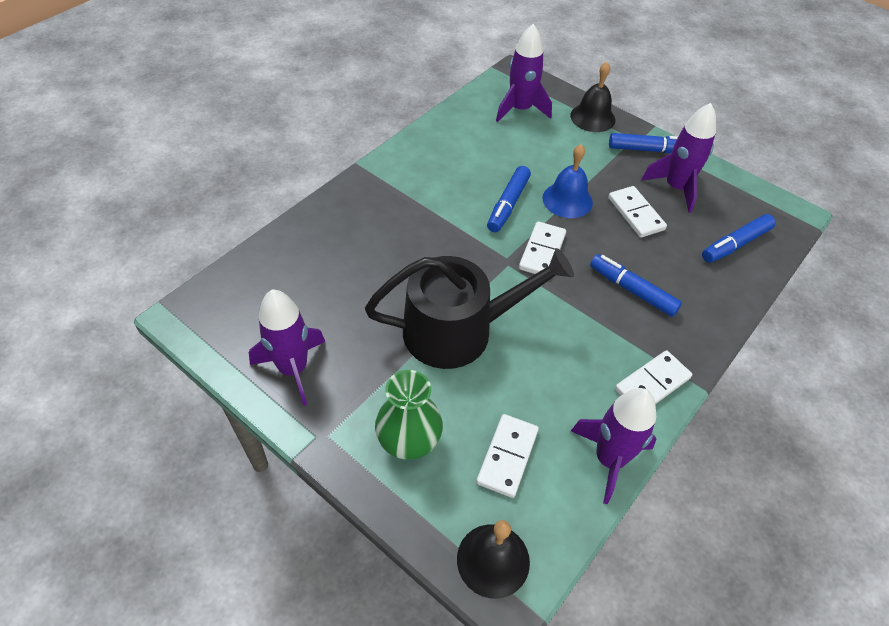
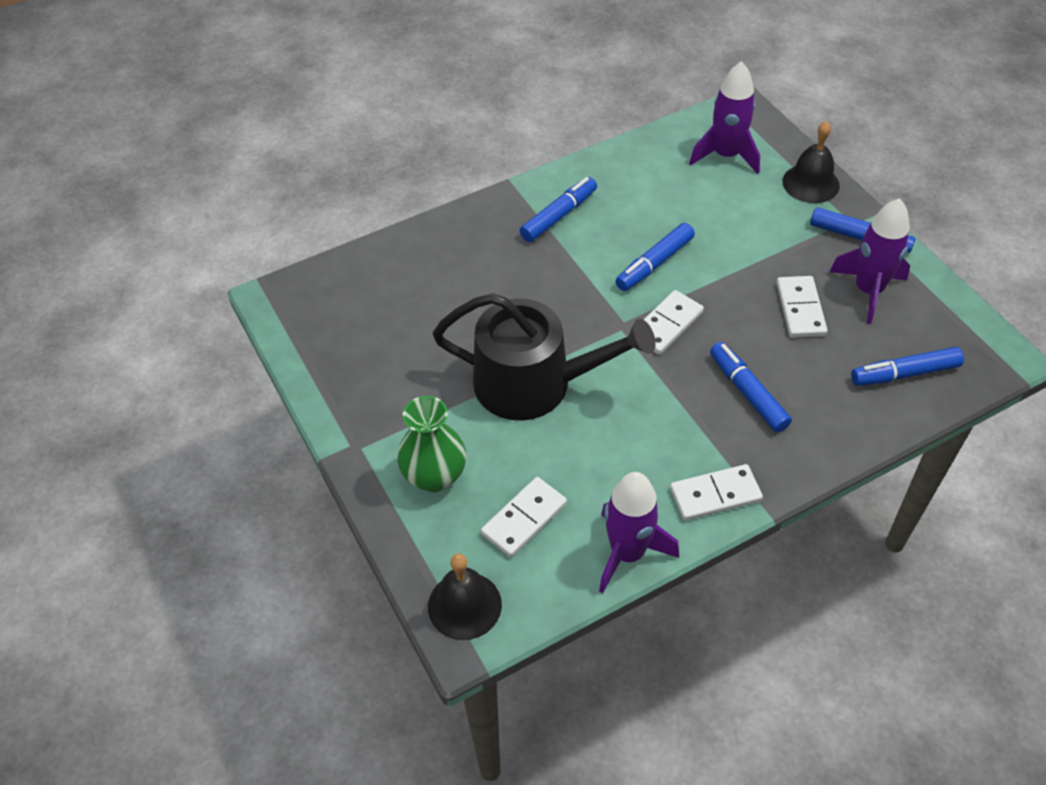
camera: 25 degrees right, 0 degrees up
purple rocket [249,289,325,406] -> none
blue bell [542,144,593,218] -> none
none -> blue marker [519,177,597,242]

